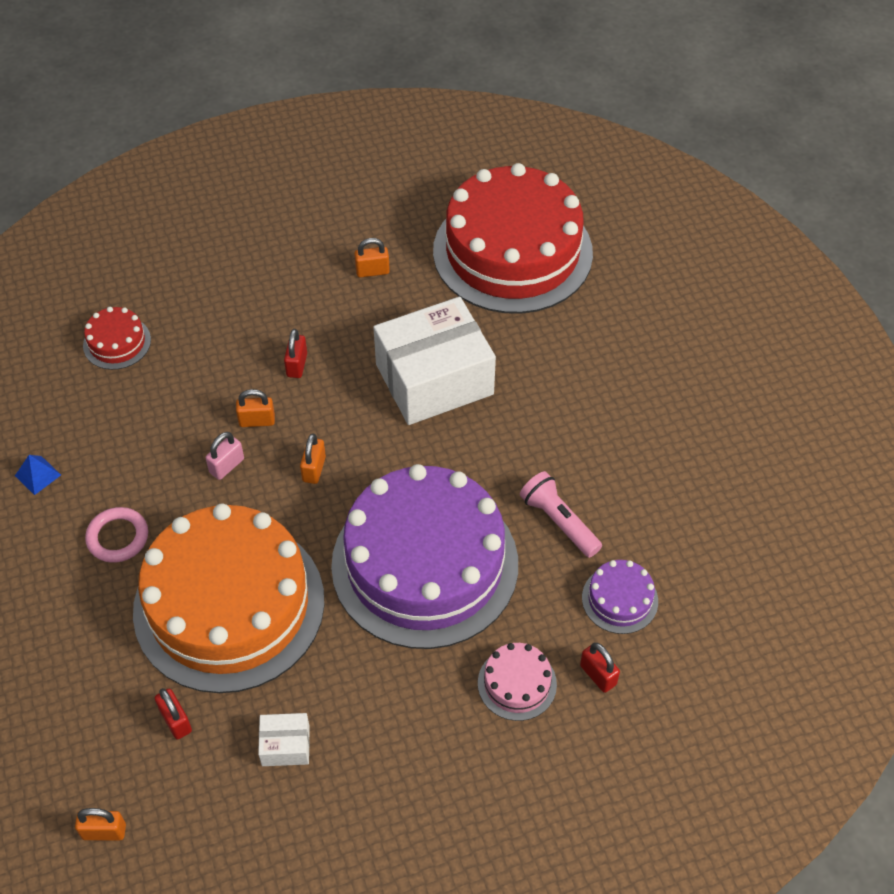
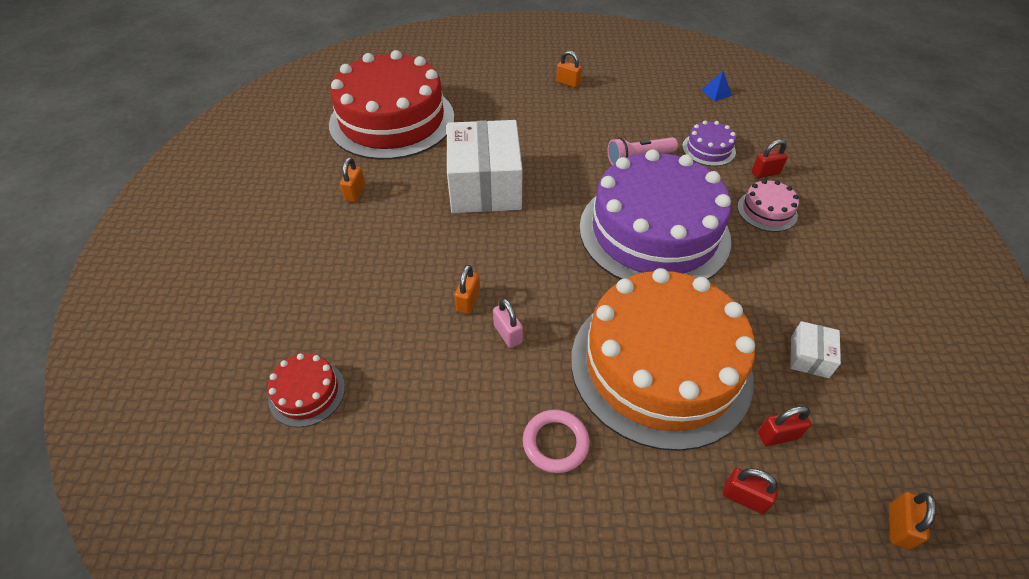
camera: 70 degrees left, 5 degrees down
blue pyramid [15,455,61,495] -> blue pyramid moved to [701,71,732,101]
red padlock [284,329,307,378] -> red padlock moved to [723,468,778,514]
orange padlock [300,433,326,484] -> orange padlock moved to [556,51,582,88]

